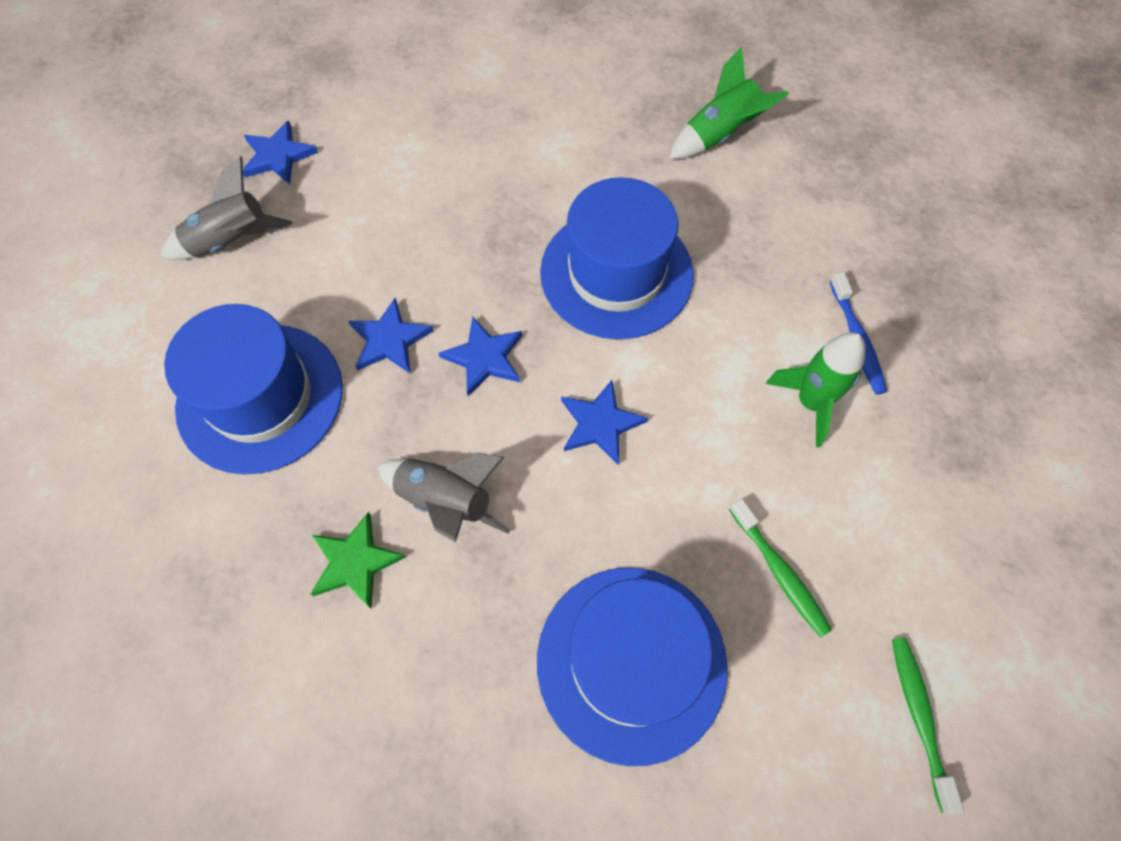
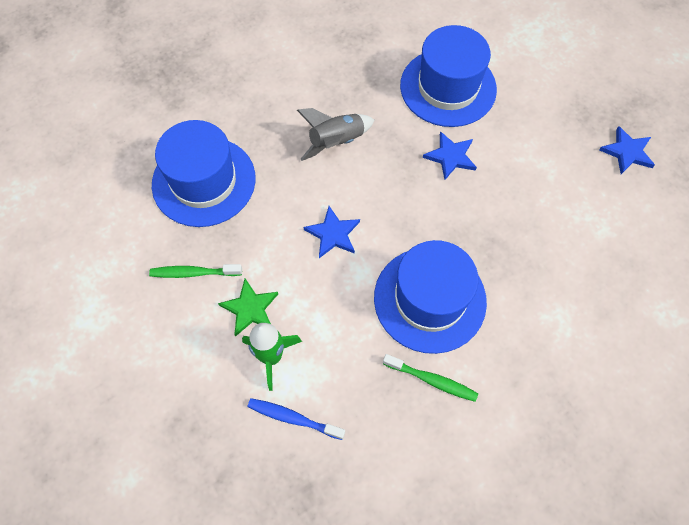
camera: 120 degrees right, 0 degrees up
grey rocket [160,156,292,260] -> none
green star [311,512,406,608] -> green star moved to [218,279,278,337]
blue star [439,316,522,396] -> none
green rocket [669,47,789,159] -> none
green toothbrush [892,637,964,815] -> green toothbrush moved to [383,354,478,402]

